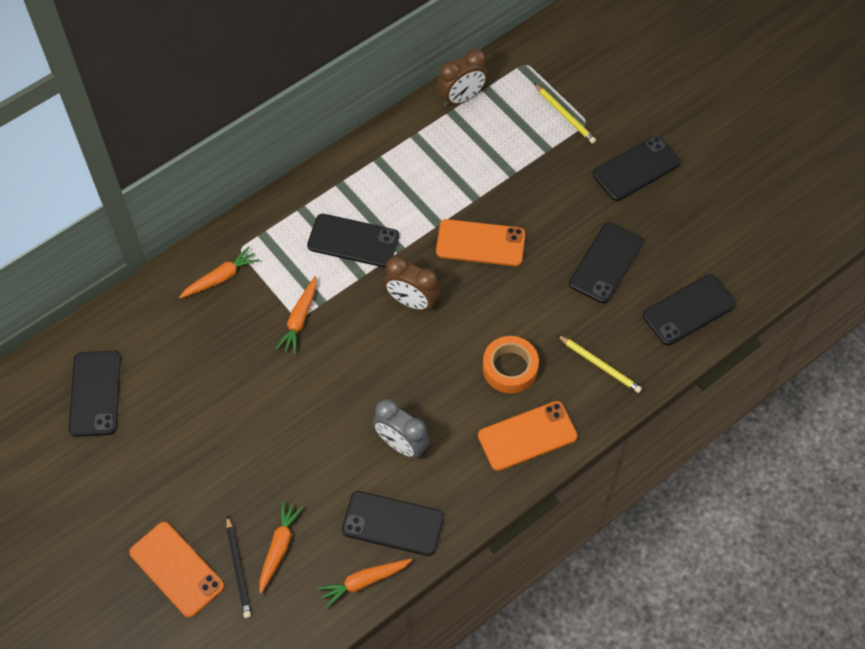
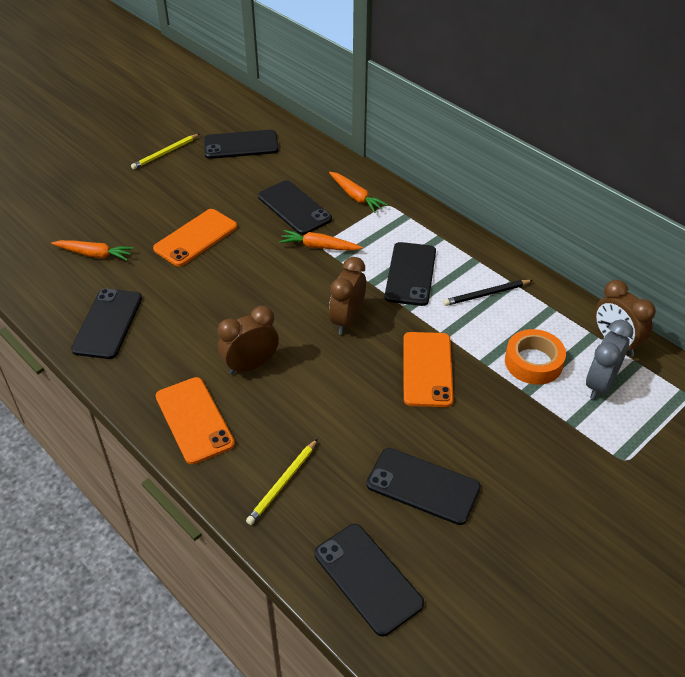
camera: 85 degrees right, 15 degrees down
orange phone [129,522,224,618] -> orange phone moved to [153,209,237,267]
black pencil [226,515,251,618] -> black pencil moved to [443,280,533,306]
orange carrot [317,559,412,608] -> none
grey clock [373,399,430,458] -> grey clock moved to [586,320,633,400]
orange tape [483,336,539,393] -> orange tape moved to [505,329,566,385]
yellow pencil [534,84,596,144] -> yellow pencil moved to [131,134,200,169]
black phone [593,136,681,201] -> black phone moved to [258,180,332,235]
none -> brown clock [218,306,279,375]

